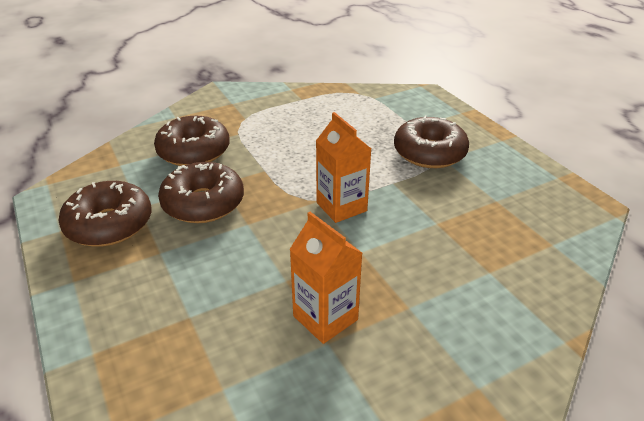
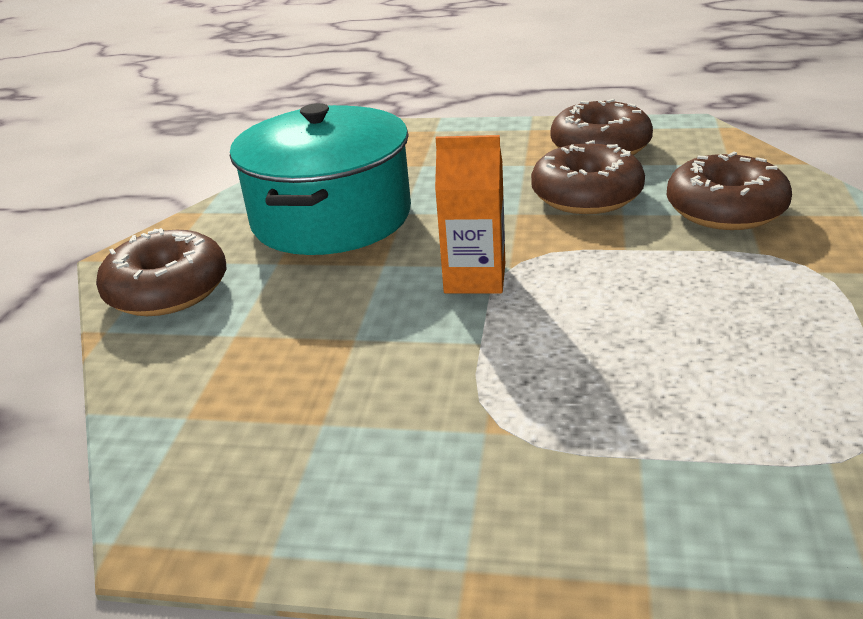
camera: 130 degrees right, 5 degrees down
orange carton [289,212,362,344] -> turquoise pot [230,103,411,255]
brown donut [394,116,469,168] -> brown donut moved to [96,228,226,316]

